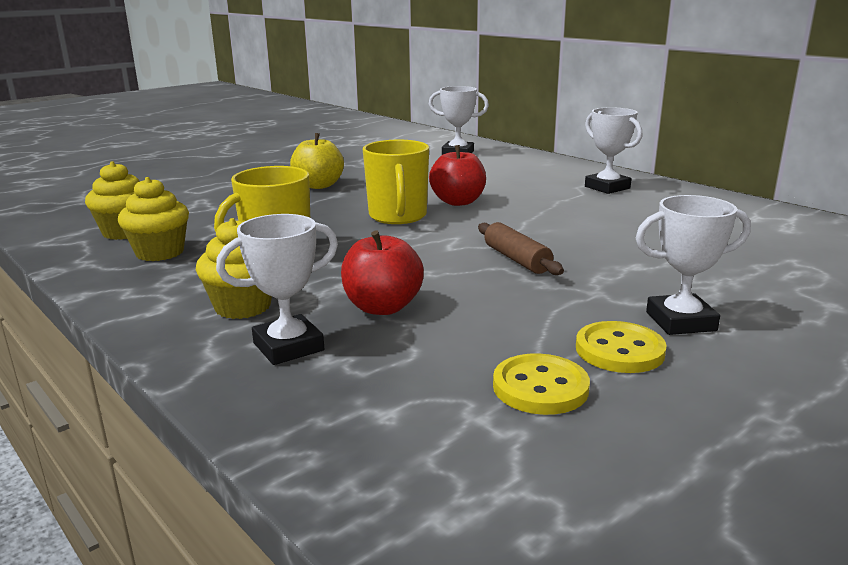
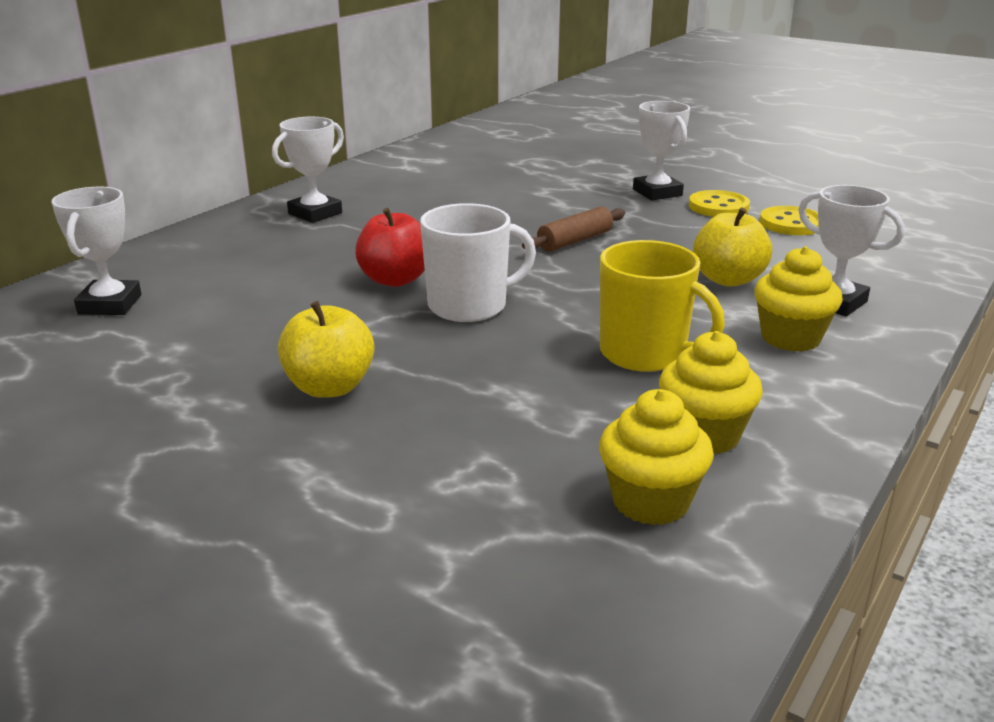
camera: 105 degrees left, 5 degrees up
red apple [341,231,424,315] -> yellow apple [693,207,772,286]
yellow mug [363,140,429,224] -> white mug [420,203,536,322]

